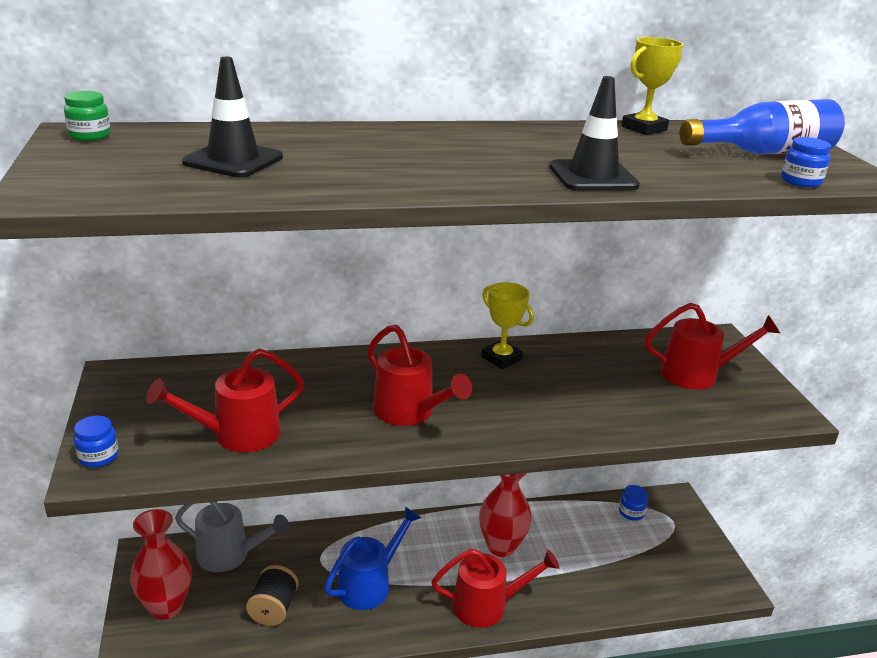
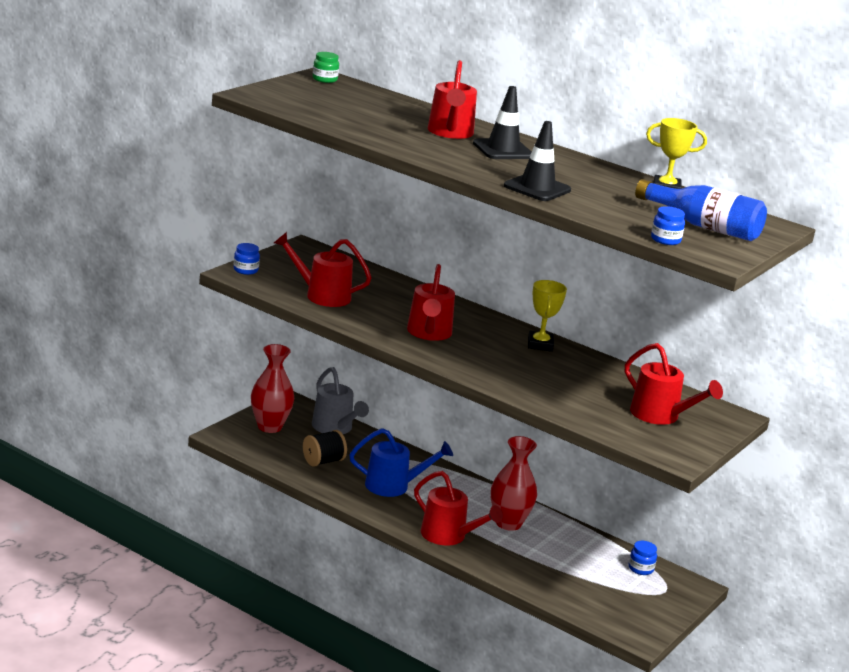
camera: 45 degrees right, 5 degrees down
black traffic cone [182,57,283,177] -> black traffic cone moved to [473,86,532,159]
none -> red watering can [428,60,477,139]

